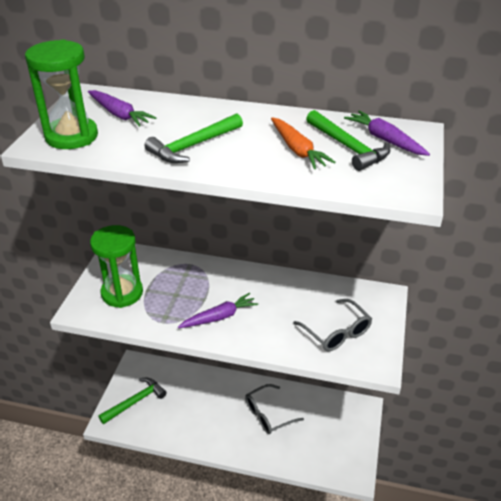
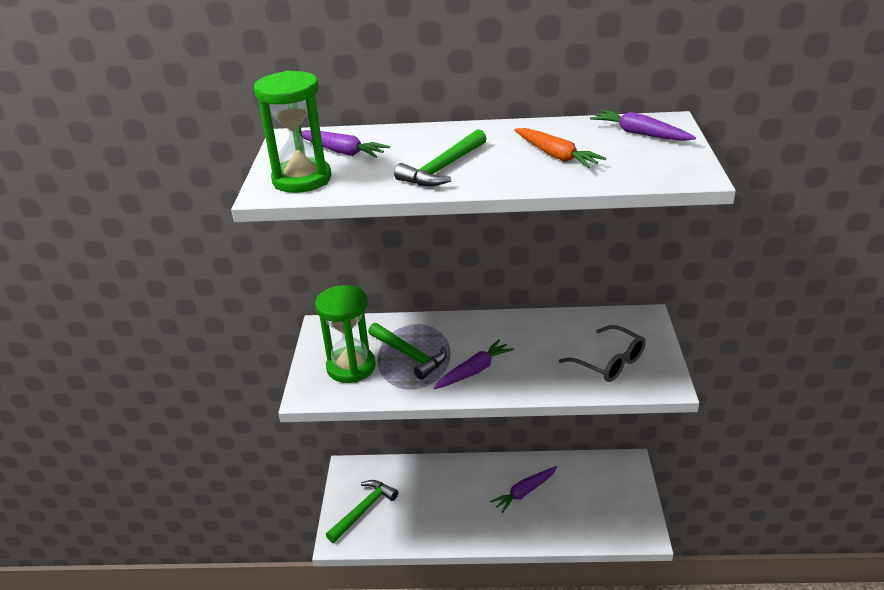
camera: 10 degrees left, 5 degrees down
grey glasses [245,384,304,434] -> purple carrot [490,466,557,513]
green hammer [306,110,391,171] -> green hammer moved to [368,323,447,380]

